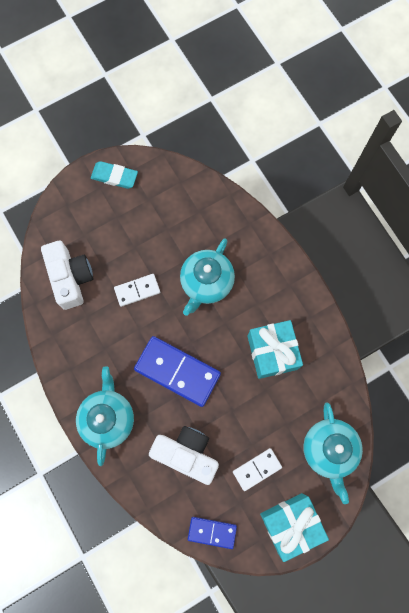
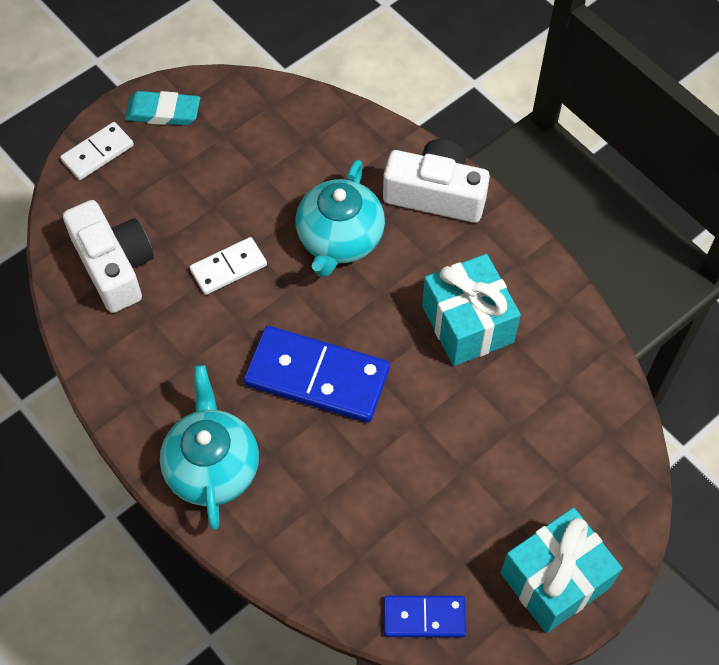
camera: 10 degrees left, 15 degrees down
white camera [149,426,219,485] -> white camera moved to [383,139,490,223]
white domino [233,448,282,491] -> white domino moved to [60,122,134,180]
turquoise teapot [303,402,363,504] -> none

